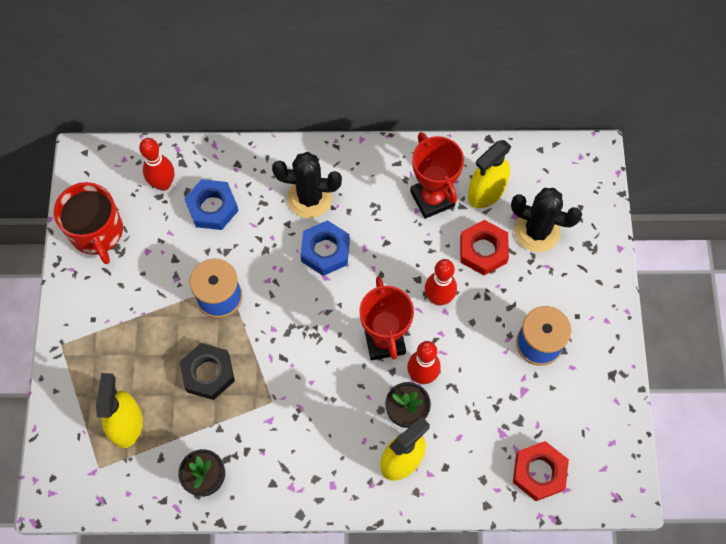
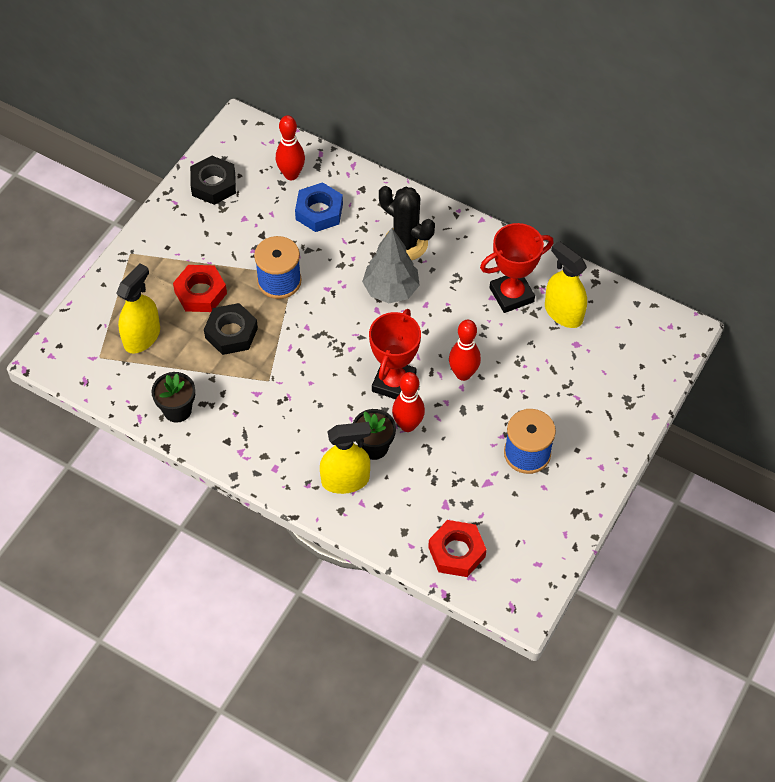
camera: 30 degrees right, 10 degrees down
red mug [54,182,123,264] -> black nut [190,156,236,205]
blue nut [301,220,350,276] -> grey tree [362,228,420,303]
red trophy [410,132,464,219] -> red trophy turned 60 degrees clockwise [480,223,554,313]
red nut [460,220,509,275] -> red nut moved to [173,265,227,312]
yellow spray bottle [468,140,512,208] -> yellow spray bottle turned 60 degrees clockwise [545,241,587,328]
black cactus [511,188,582,252] -> none

